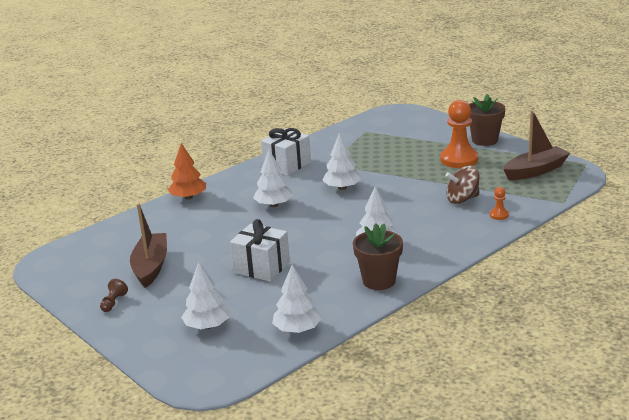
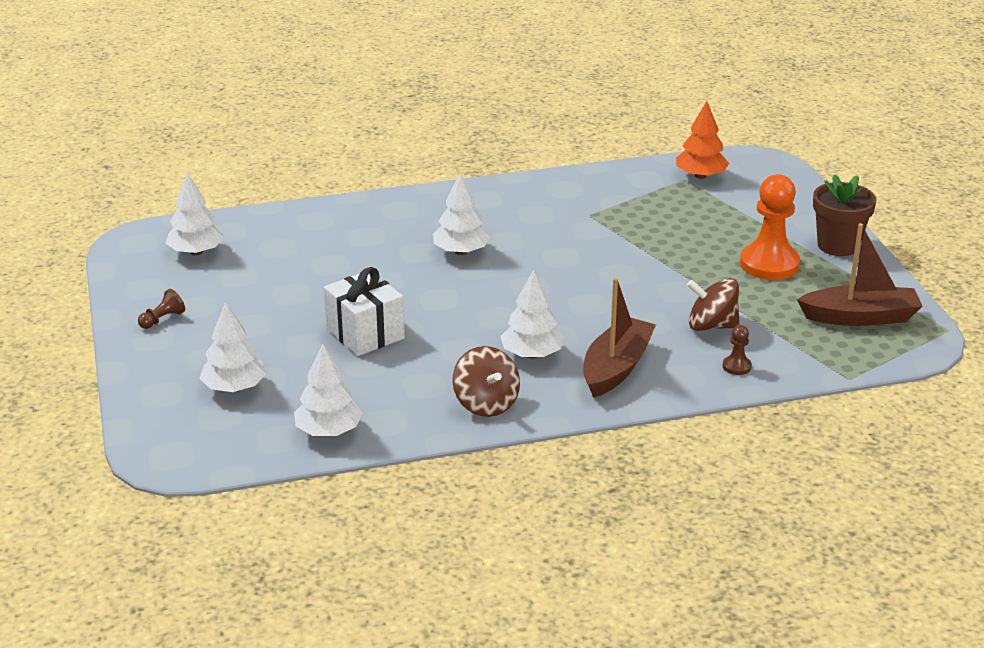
camera: 25 degrees right, 5 degrees up
brown boat [130,203,167,288] -> brown boat moved to [583,278,656,398]
orange tree [168,143,206,200] -> orange tree moved to [676,101,729,179]
white gift [261,128,311,176] -> none
white tree [322,133,361,190] -> white tree moved to [166,173,224,255]
brown flower pot [353,224,403,290] -> brown spinning top [452,346,520,417]
orange pawn [490,187,509,220] -> brown pawn [723,325,752,375]

